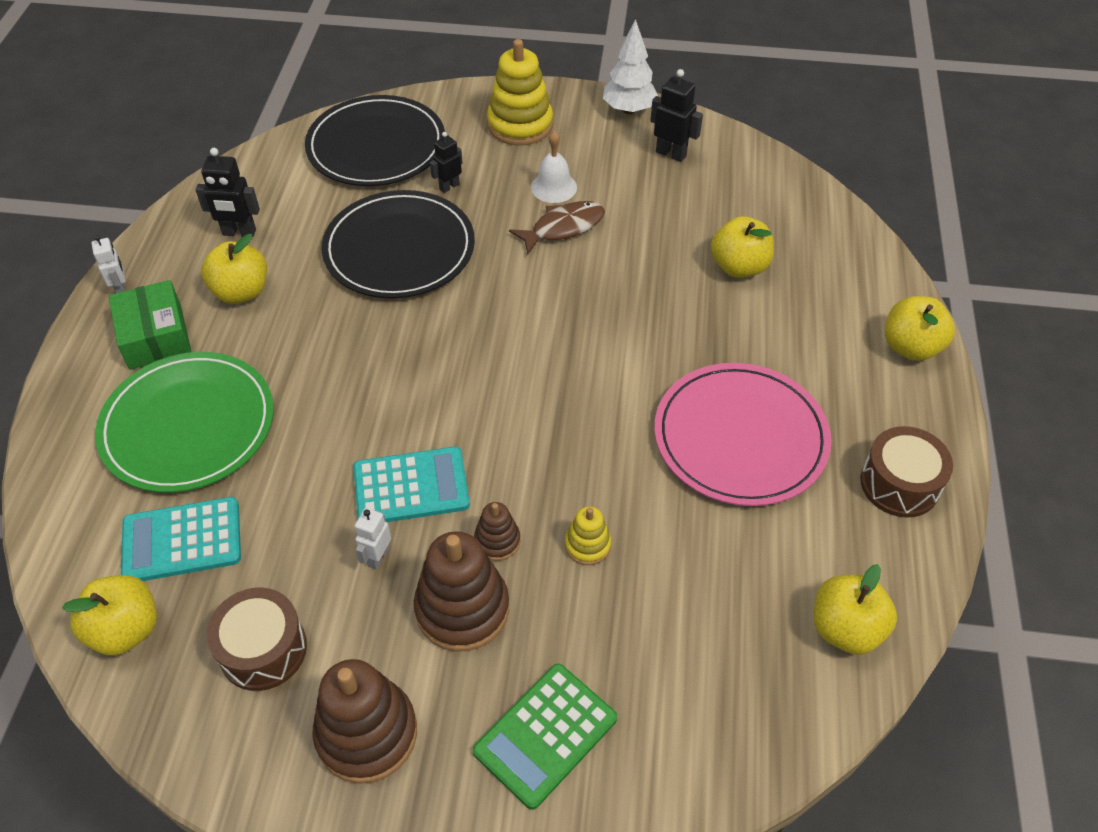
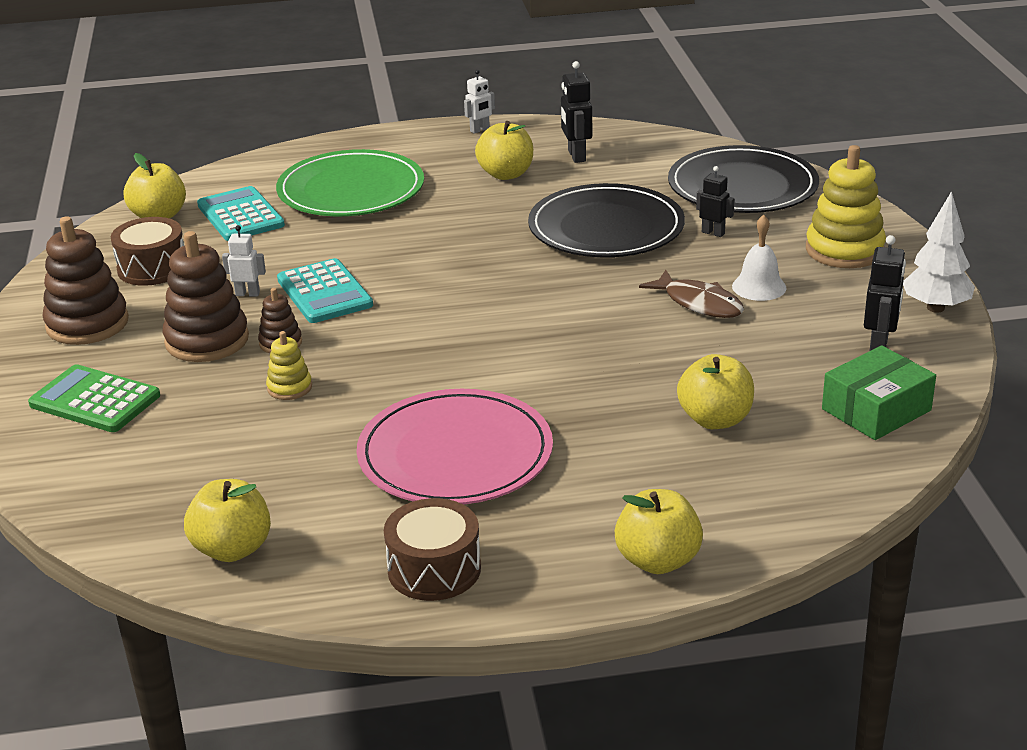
camera: 75 degrees right, 20 degrees down
green box [109,280,192,370] -> green box moved to [822,345,936,440]

